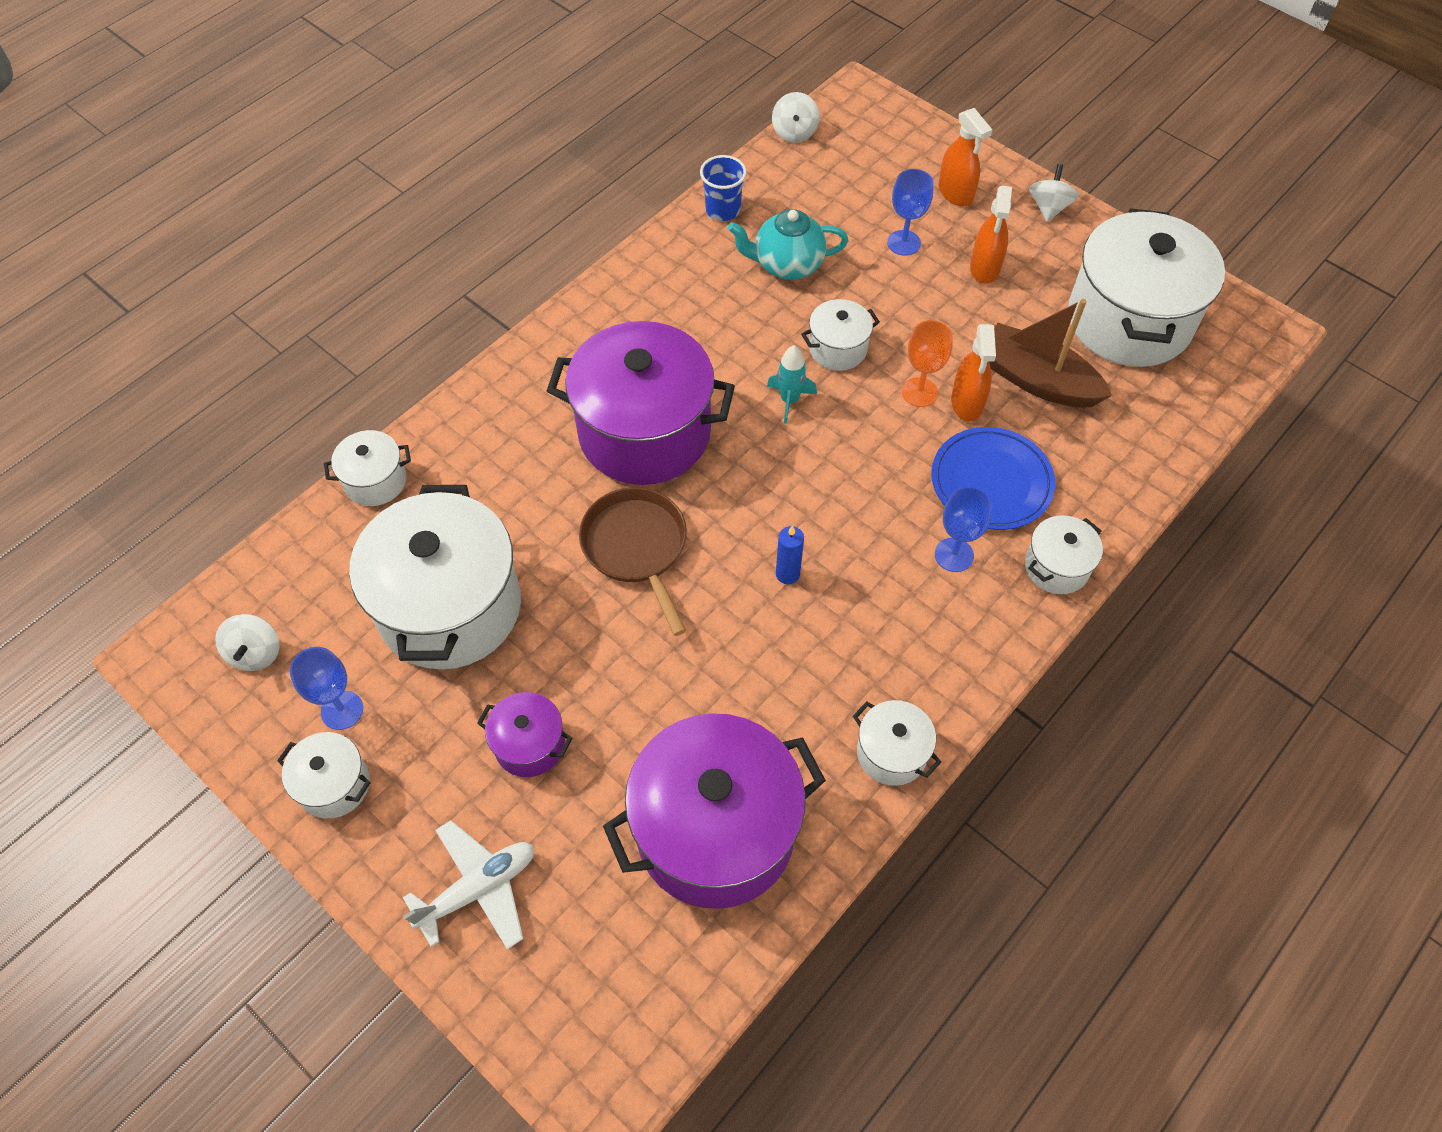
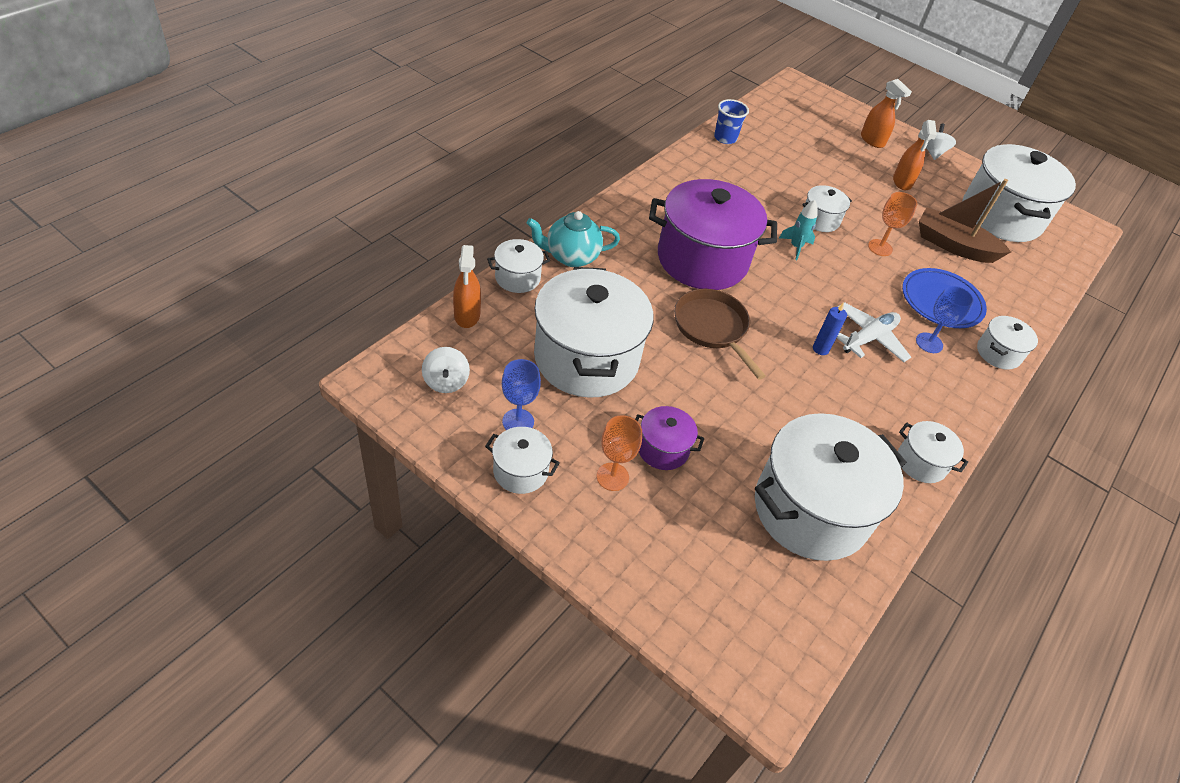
camera: 10 degrees left, 10 degrees down
white plane [403,820,534,950] -> white plane moved to [837,302,911,362]
purple pot [603,713,826,909] -> white pot [755,413,906,561]
turquoise teapot [728,209,848,280] -> turquoise teapot moved to [527,211,620,267]
white spinning top [772,92,820,143] -> none
blue goblet [887,169,933,256] -> none
orange spray bottle [951,324,996,422] -> orange spray bottle moved to [453,245,481,328]
none -> orange goblet [597,415,642,491]

